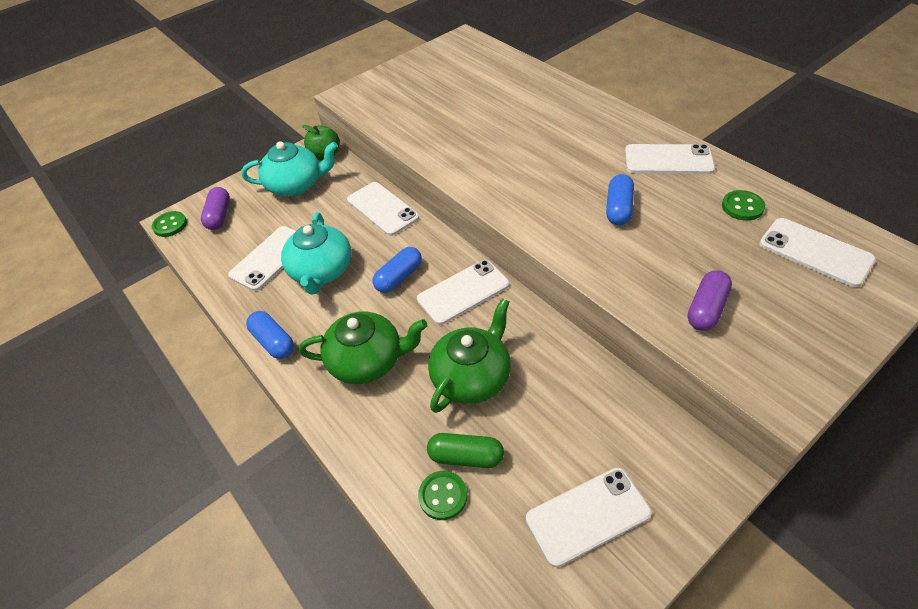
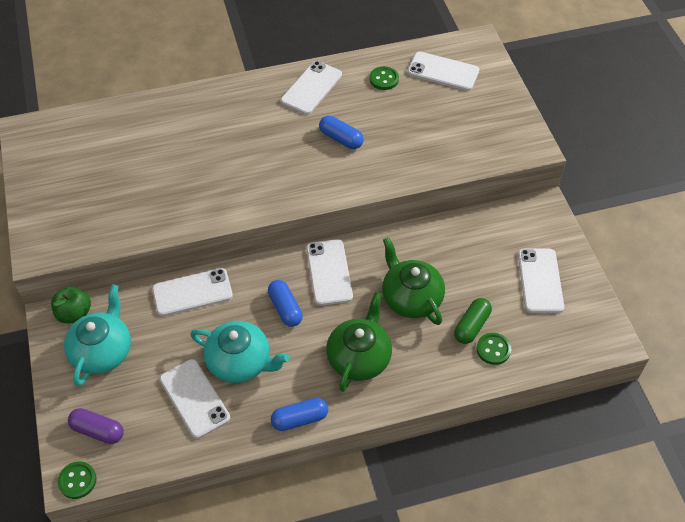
camera: 70 degrees left, 5 degrees up
purple capsule [688,270,732,331] -> none
white phone [759,218,876,287] -> white phone turned 45 degrees clockwise [407,52,479,91]

